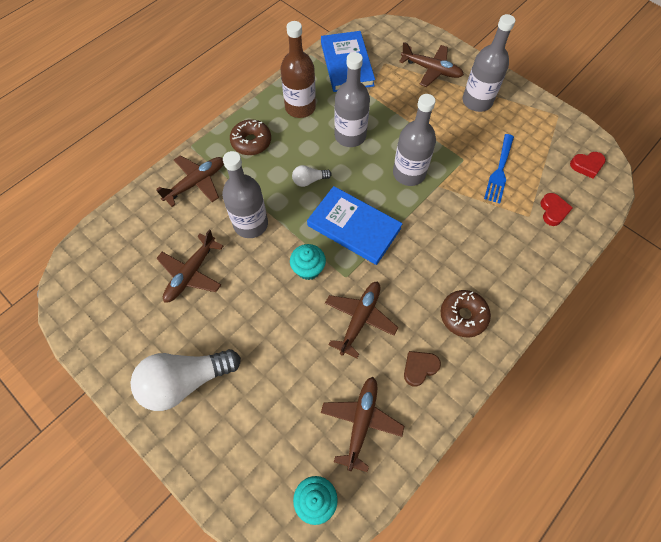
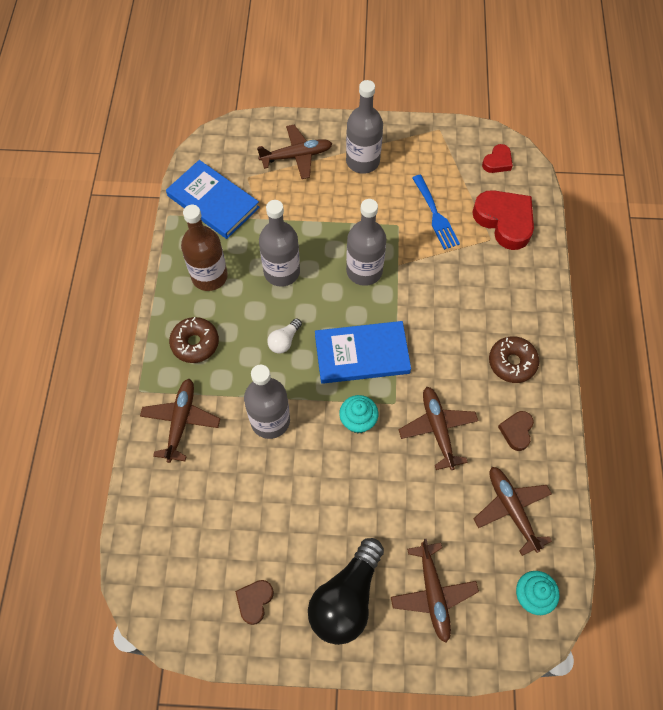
camera: 40 degrees left, 0 degrees up
white light bulb [130,349,241,411] -> black light bulb [308,538,384,645]
brown plane [156,229,224,303] -> brown plane moved to [391,539,479,643]
red heart [541,193,573,226] -> red heart [472,190,534,250], size x1.93
none -> brown heart [235,580,274,625]

